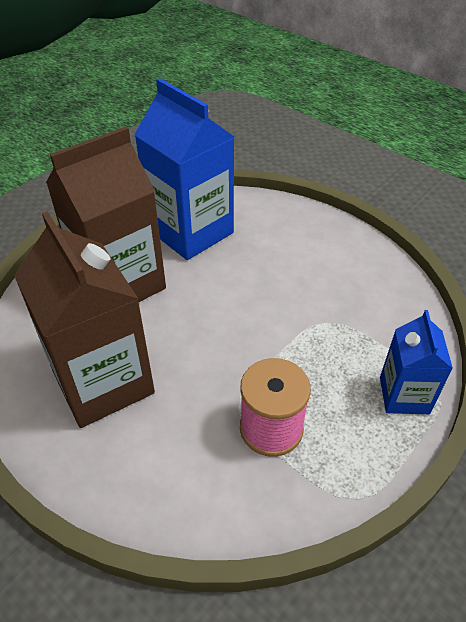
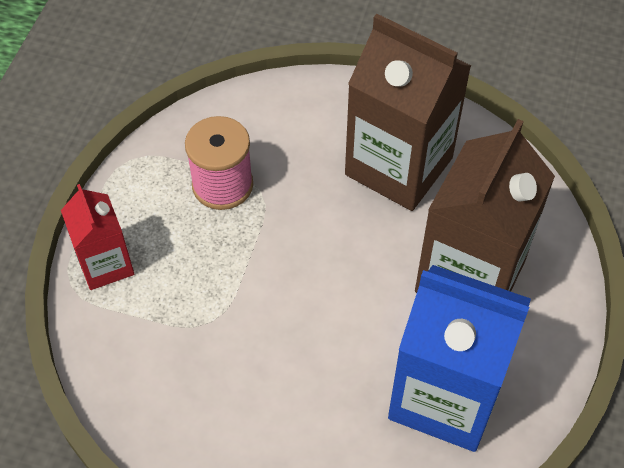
camera: 155 degrees right, 10 degrees up
blue carton [380,310,453,414] -> red carton [61,184,134,290]

